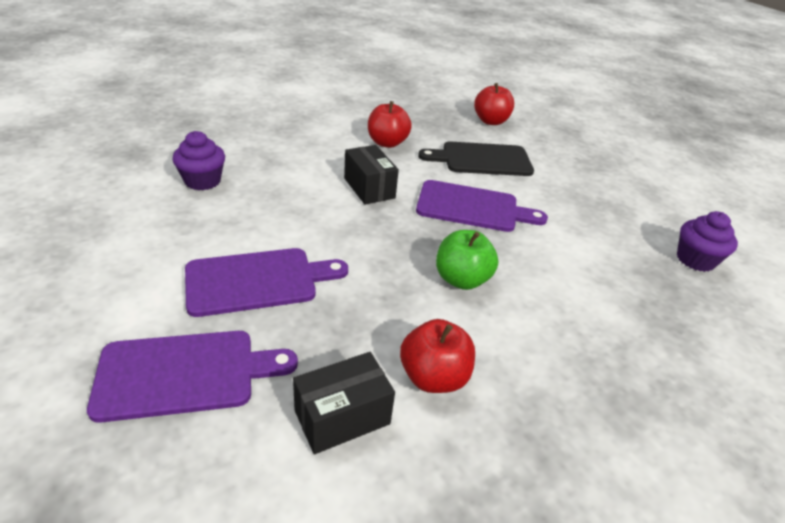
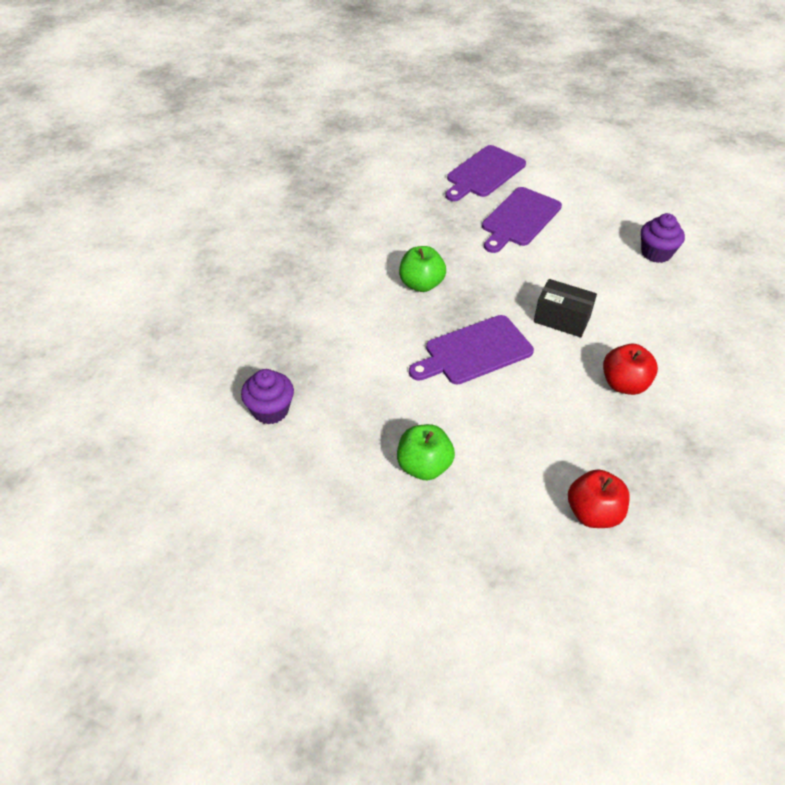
camera: 145 degrees right, 10 degrees up
black box [293,352,395,454] -> none
red apple [400,319,475,393] -> none
black cutting board [418,141,534,176] -> none
none -> green apple [397,424,455,480]

